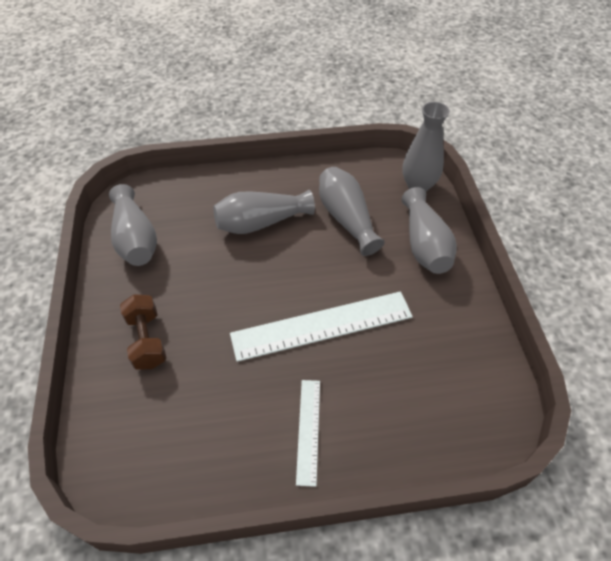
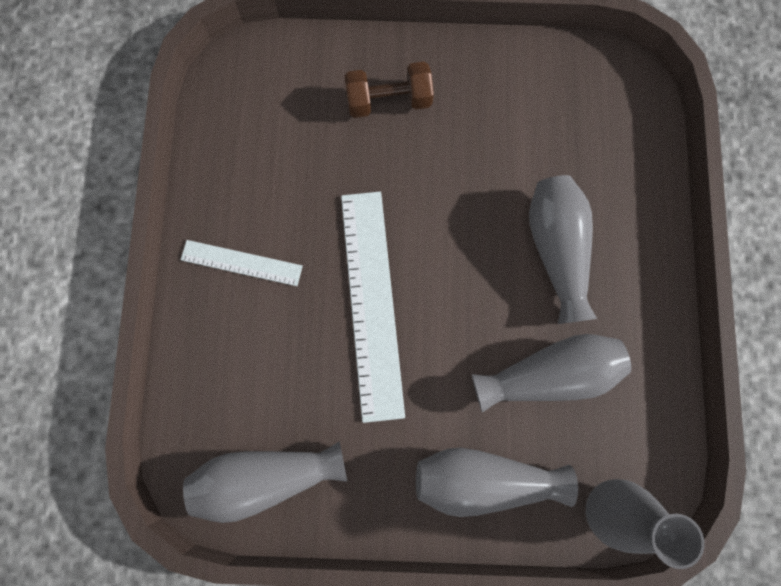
camera: 100 degrees right, 25 degrees up
grey vase [109,184,157,266] -> grey vase moved to [183,441,347,523]

